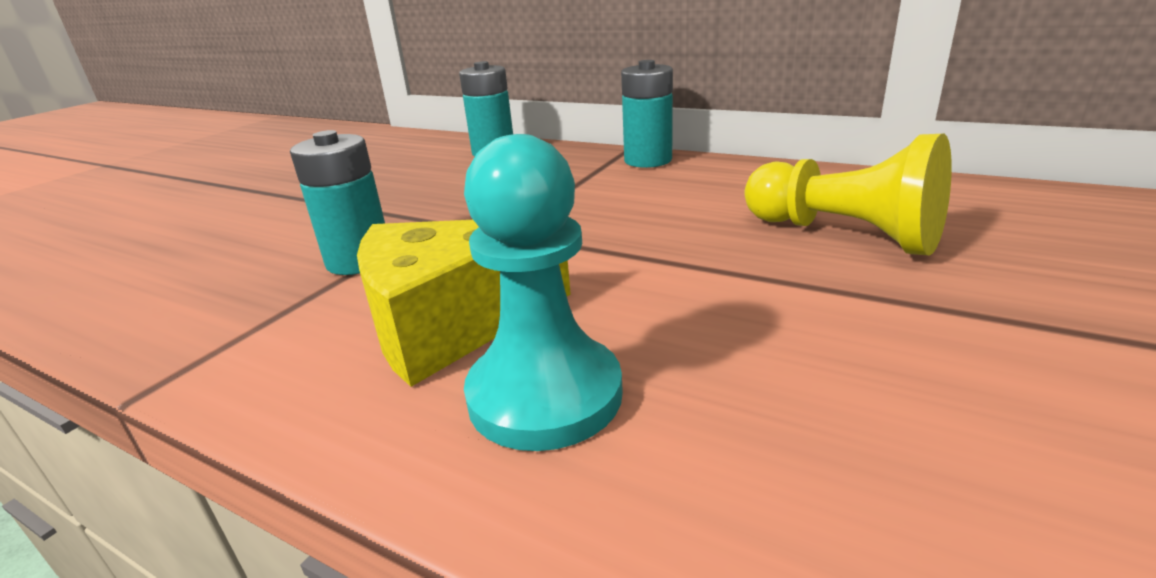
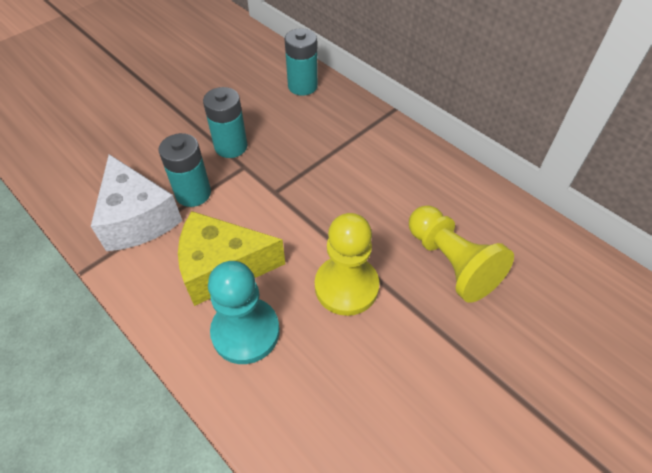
camera: 15 degrees right, 25 degrees up
turquoise battery [621,60,673,168] -> turquoise battery moved to [203,87,248,158]
none -> white cheese [91,154,182,251]
none -> yellow pawn [315,213,379,316]

